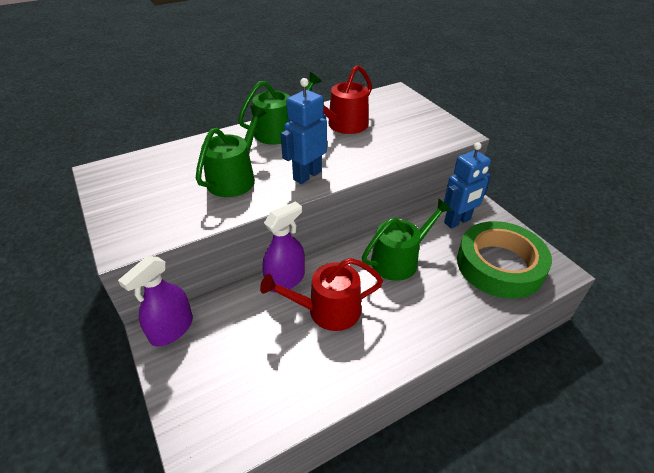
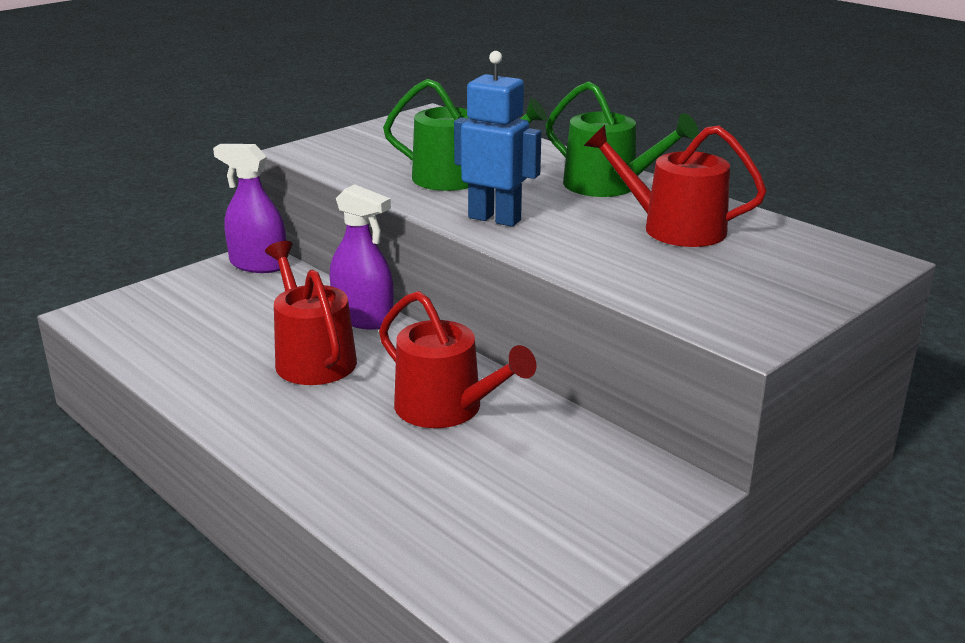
camera: 75 degrees right, 15 degrees down
green watering can [362,199,452,281] -> red watering can [379,291,536,428]
blue robot [444,142,491,229] -> none
green tape [457,221,552,299] -> none

